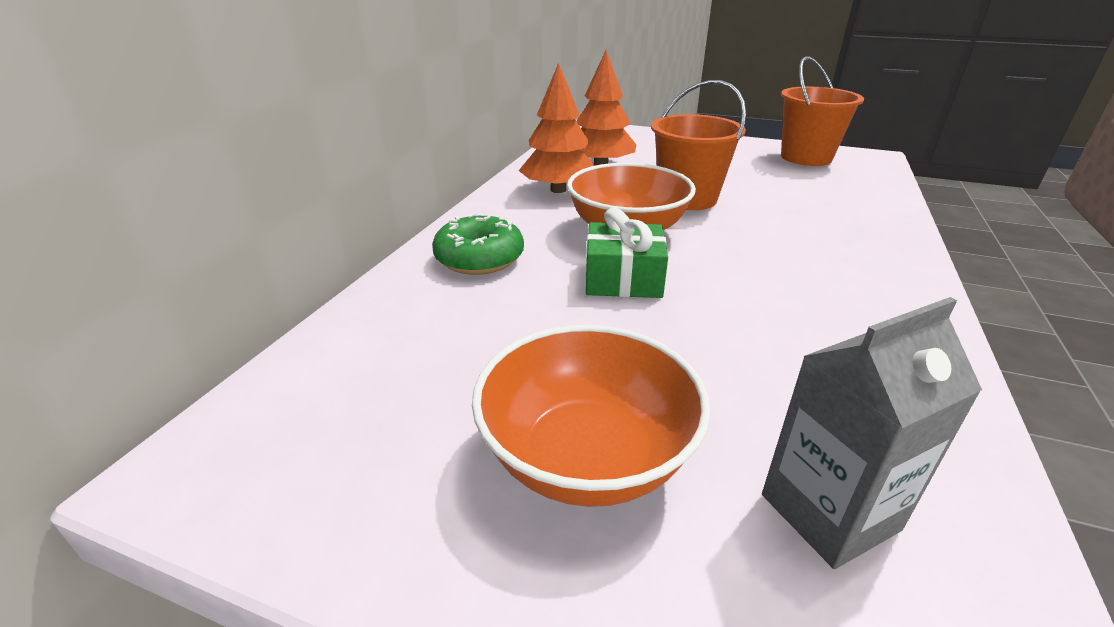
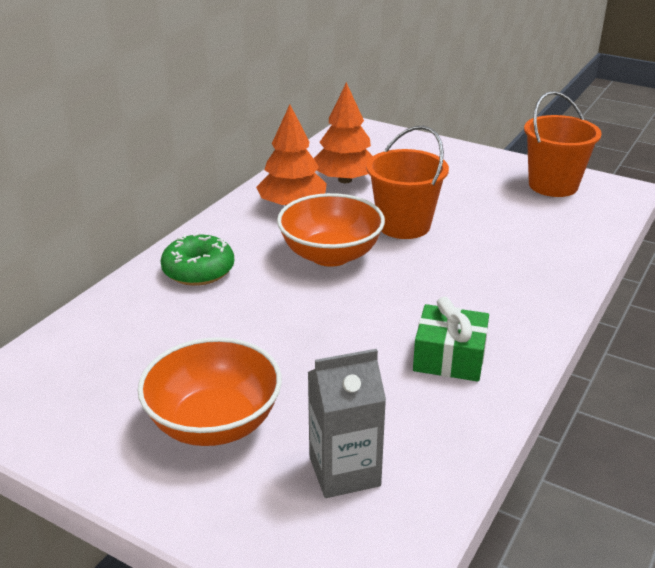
camera: 10 degrees right, 0 degrees up
green gift [586,208,668,298] -> green gift moved to [413,297,489,381]

